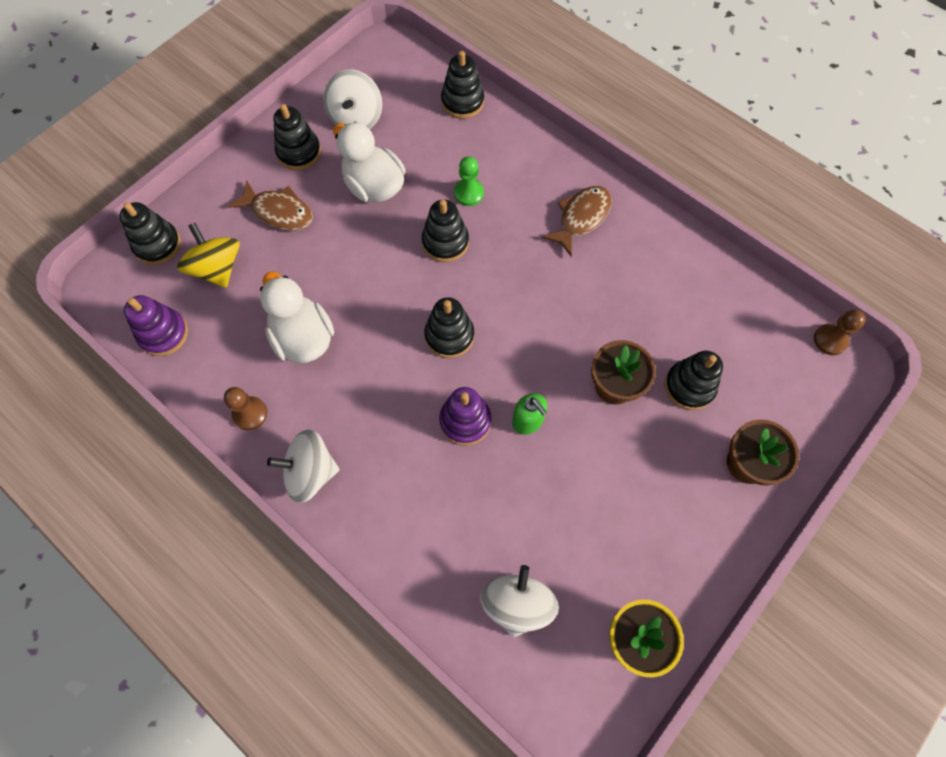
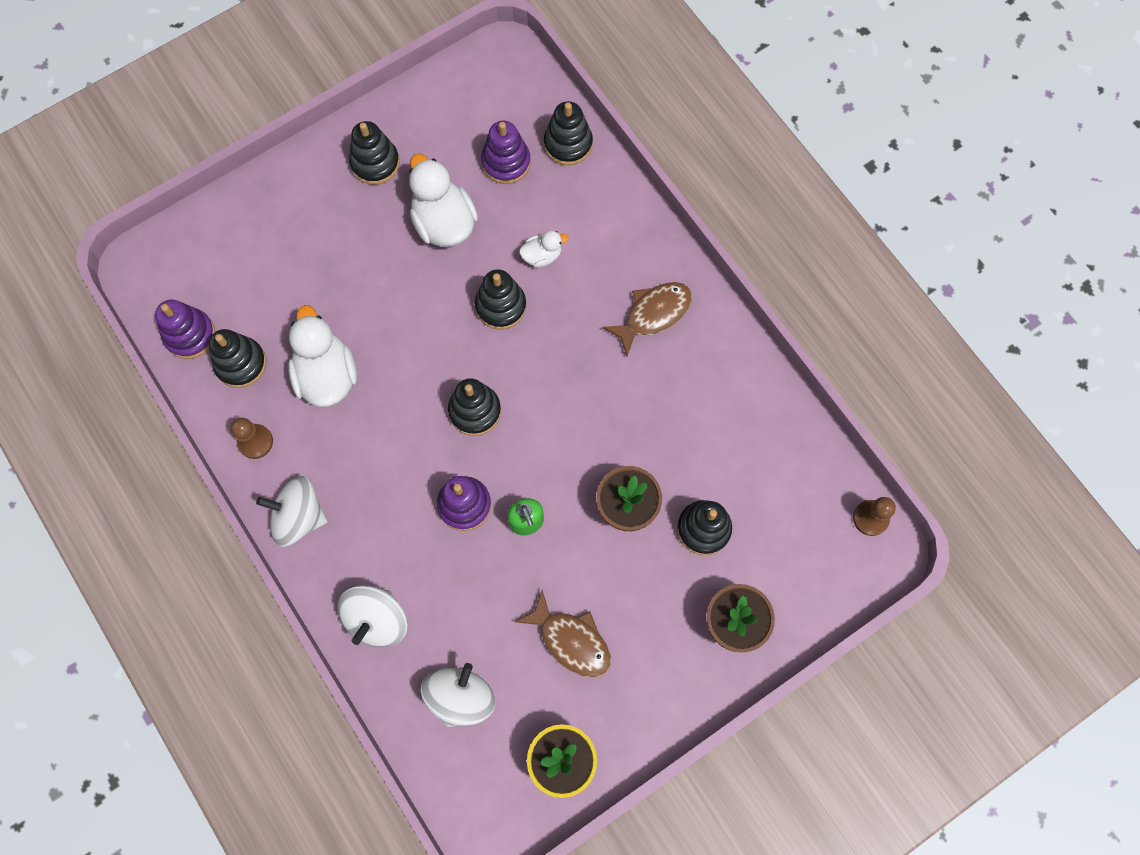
camera: 15 degrees right, 5 degrees up
black stacking toy [119,202,181,265] -> black stacking toy moved to [209,329,266,388]
yellow spinning top [177,223,240,288] -> none
brown fish [228,180,313,231] -> brown fish moved to [516,590,611,678]
white spinning top [324,70,382,129] -> white spinning top moved to [338,585,407,647]
green pawn [454,156,484,206] -> white duck [519,231,569,268]
none -> purple stacking toy [481,121,531,184]

